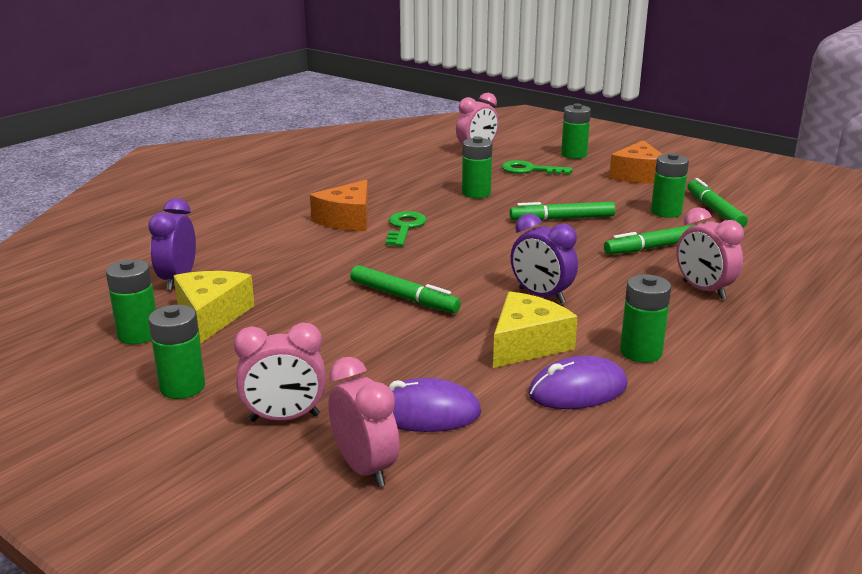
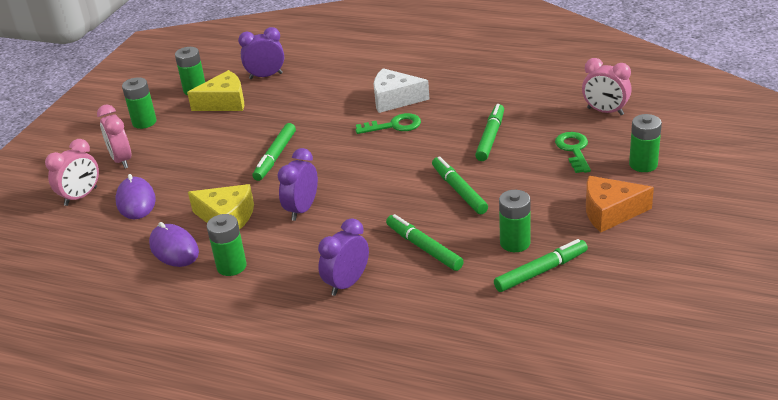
camera: 75 degrees right, 10 degrees up
orange cheese [310,180,368,231] -> white cheese [373,68,429,113]
green battery [462,137,493,198] -> green marker [475,104,504,161]
pink clock [676,207,744,299] -> purple clock [318,218,369,296]

